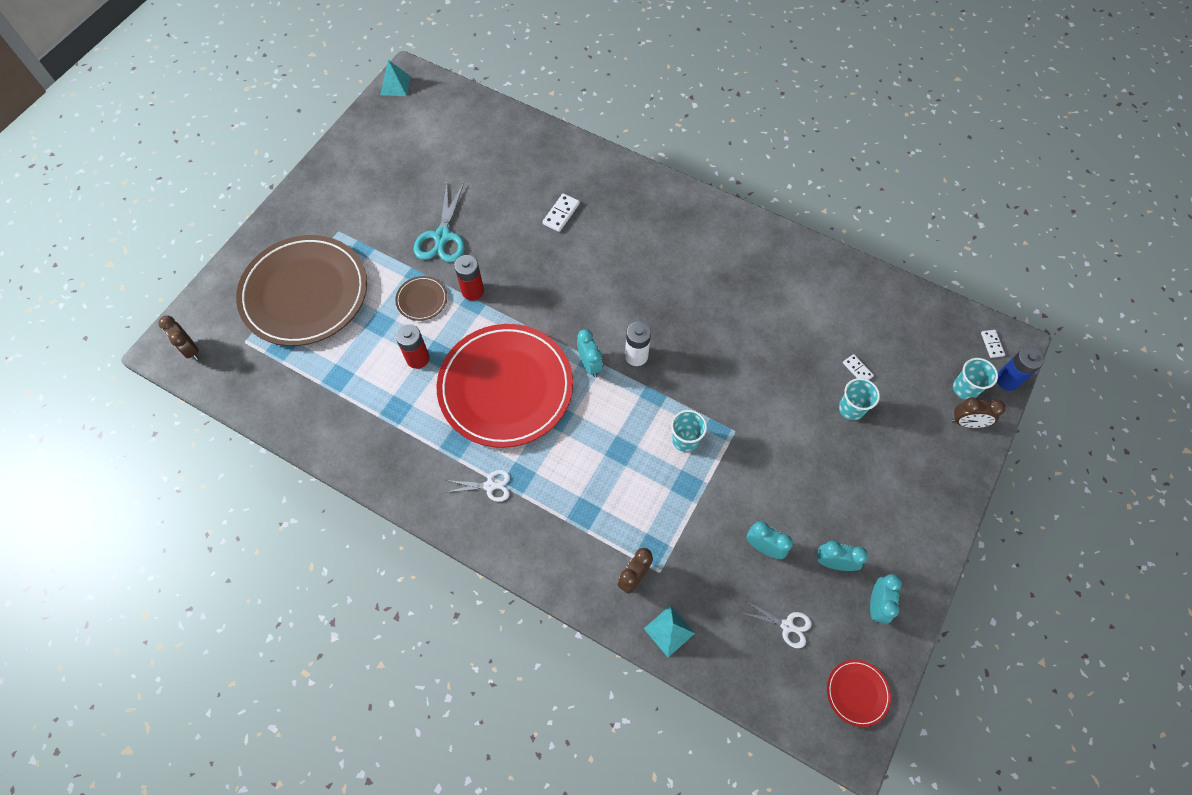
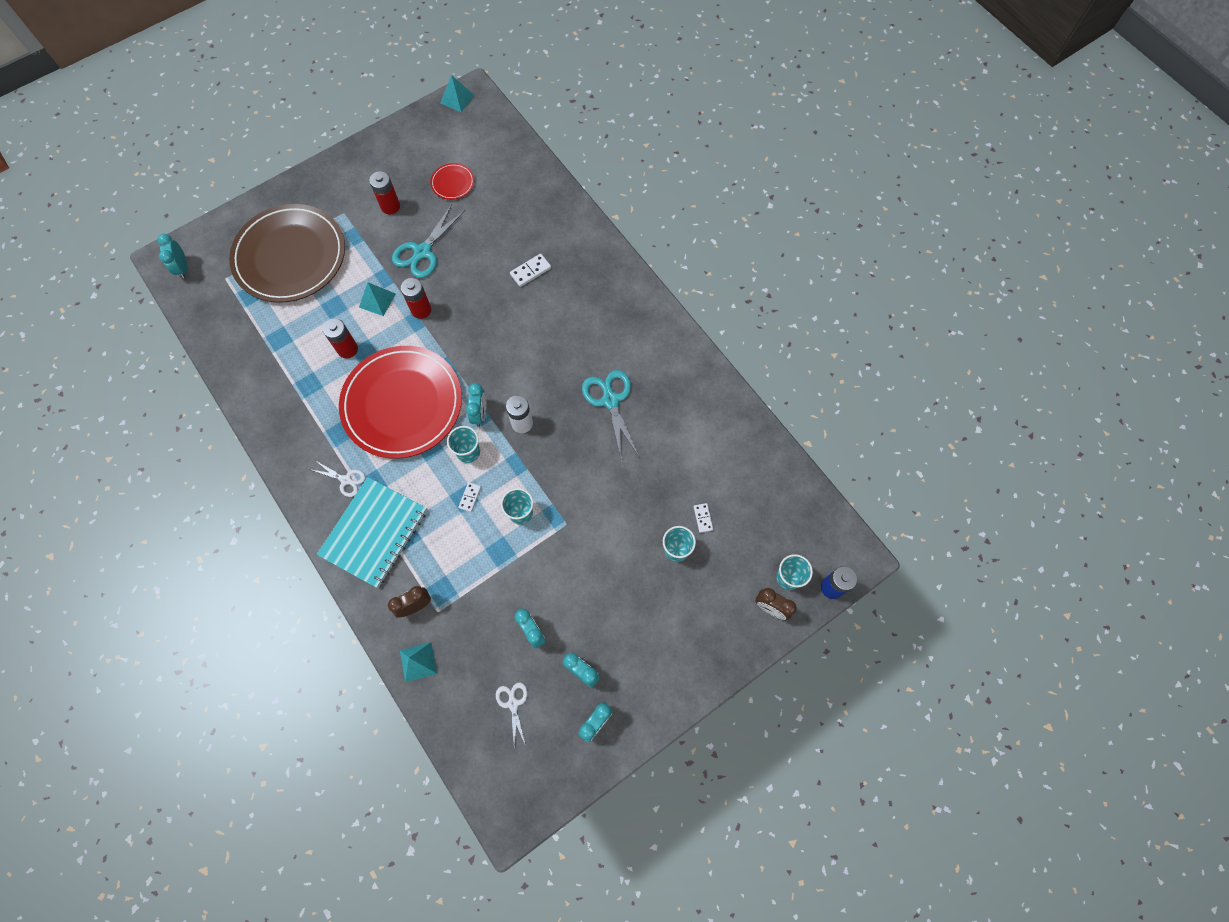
camera: 25 degrees right, 5 degrees up
brown clock [159,316,199,360] -> turquoise clock [157,234,187,278]
brown plate [395,276,447,321] -> turquoise pyramid [359,282,396,316]
white scissors [743,601,812,648] -> white scissors turned 150 degrees counterclockwise [496,682,528,747]
red plate [827,660,891,727] -> red plate moved to [430,163,474,200]
white domino [981,330,1005,358] -> white domino moved to [458,482,481,512]
none -> turquoise notebook [317,477,427,588]
none -> red battery [369,171,400,215]
none -> turquoise cup [447,426,480,463]
none -> turquoise scissors [582,370,639,461]

